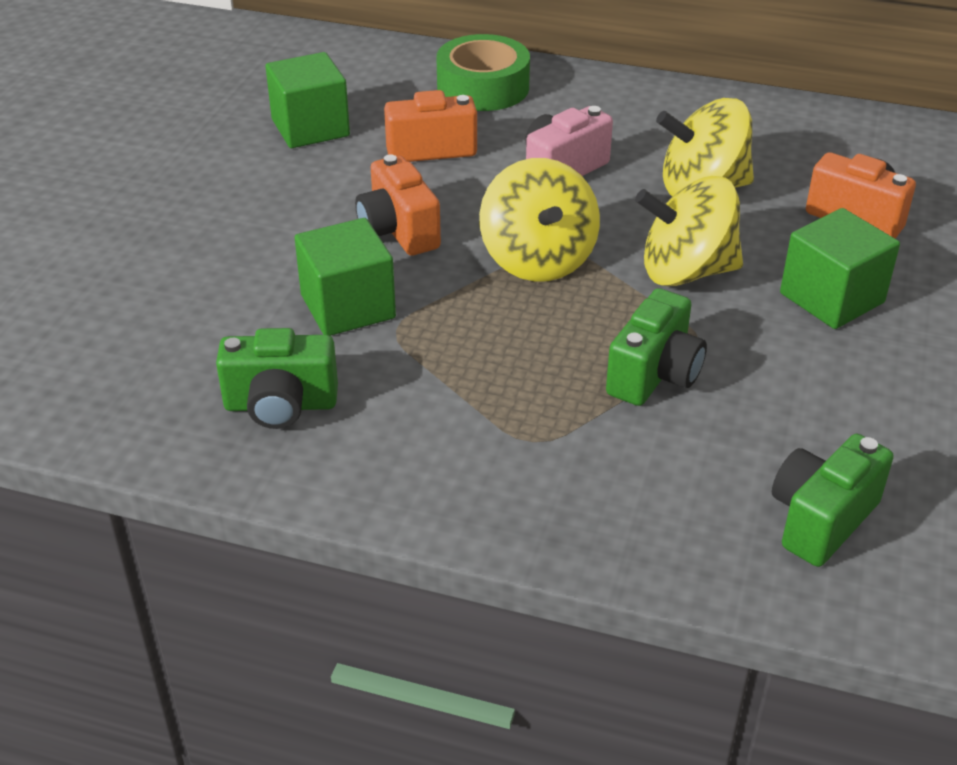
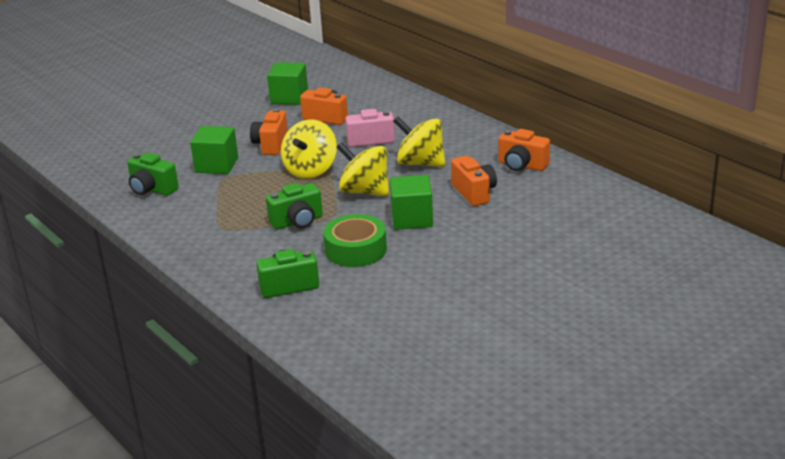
camera: 35 degrees right, 10 degrees down
green tape [437,34,530,111] -> green tape moved to [323,214,387,267]
none -> orange camera [499,129,550,171]

